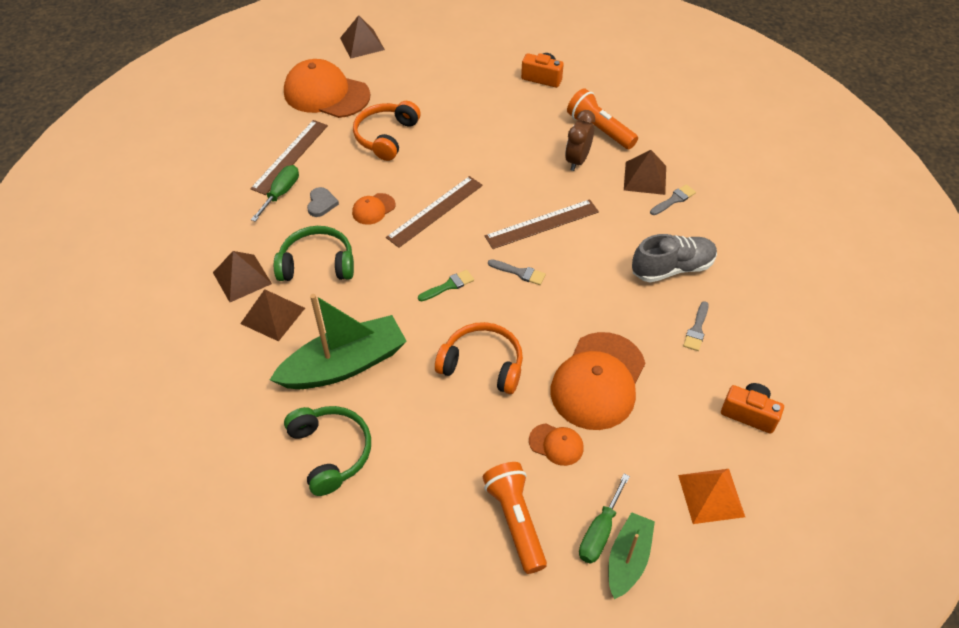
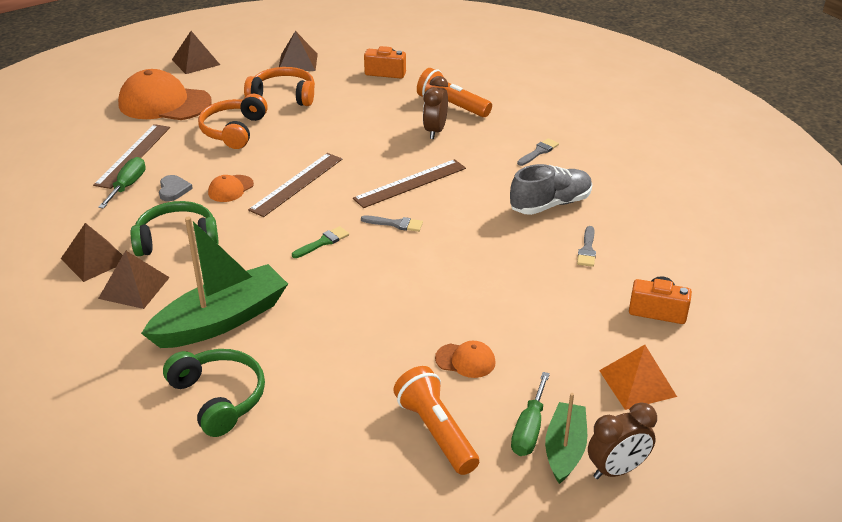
camera: 10 degrees left, 15 degrees down
orange headphones [435,322,523,394] -> orange headphones moved to [244,67,315,106]
orange cap [551,332,645,430] -> none
brown pyramid [624,150,666,195] -> brown pyramid moved to [279,31,318,71]
none -> brown clock [588,402,657,479]

